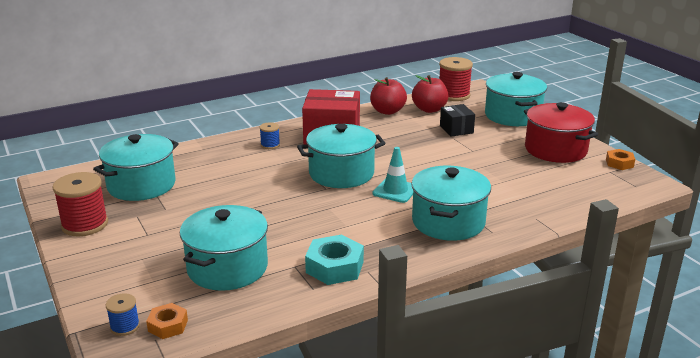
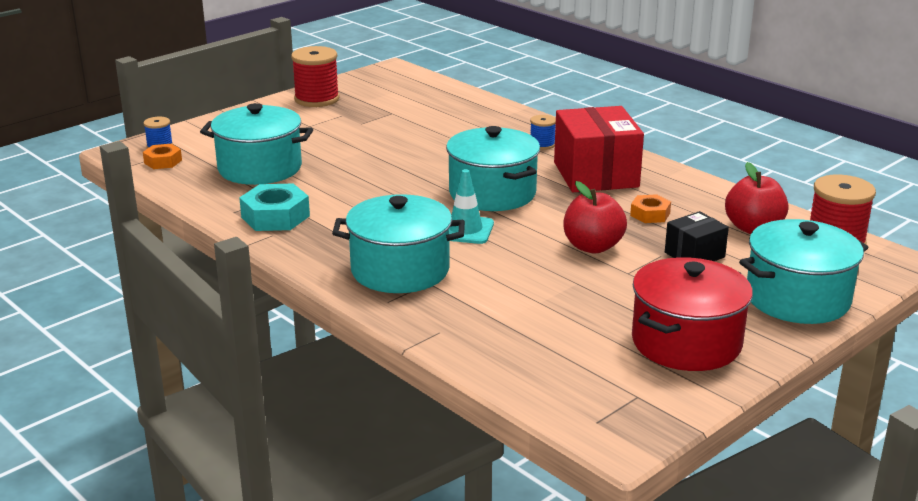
camera: 75 degrees right, 0 degrees up
turquoise pot [93,134,179,201] -> none
red apple [370,77,407,115] -> red apple moved to [563,181,627,254]
orange nut [606,149,635,170] -> orange nut moved to [630,194,671,223]

